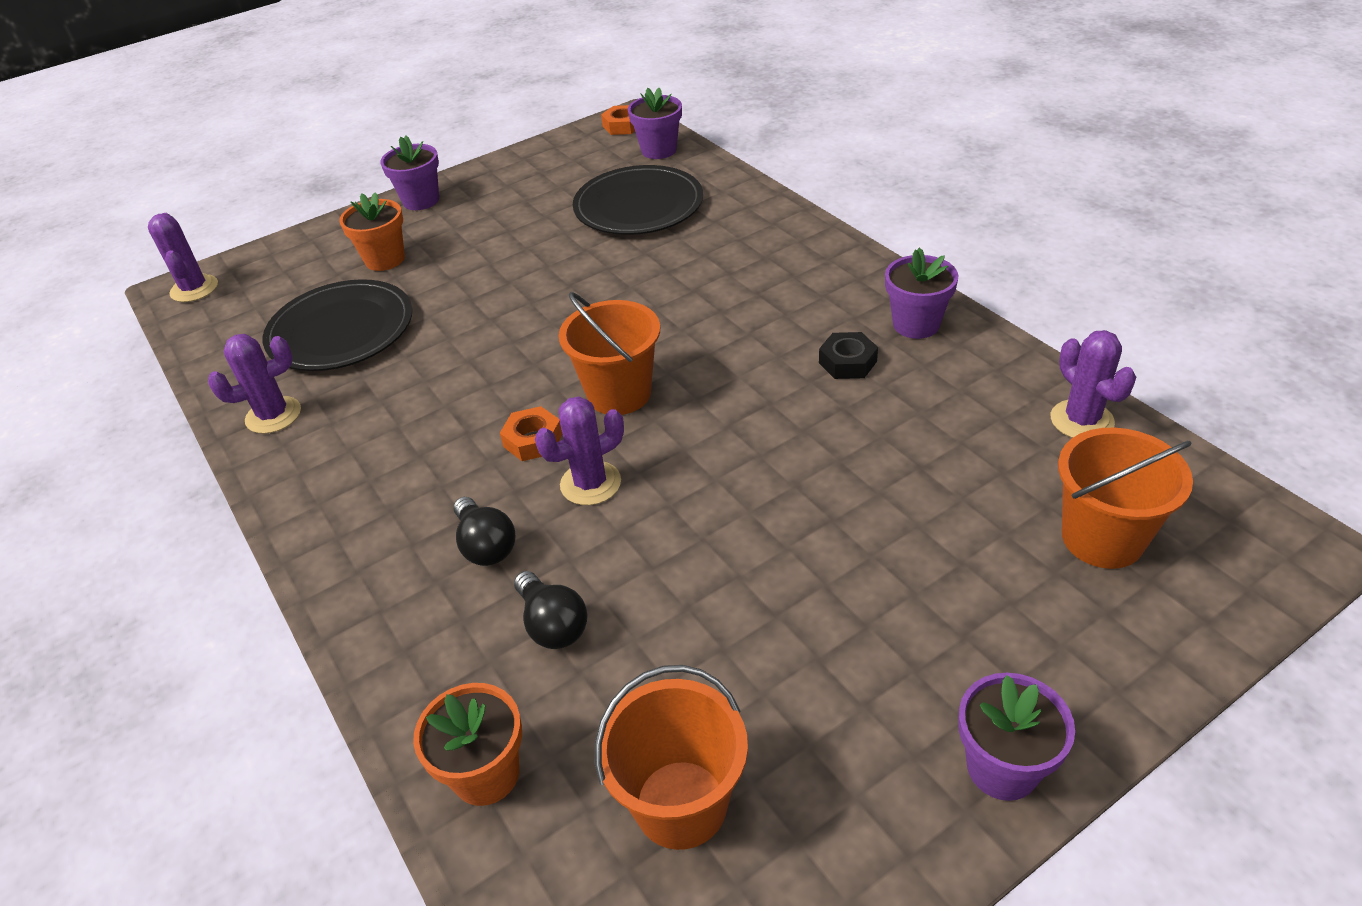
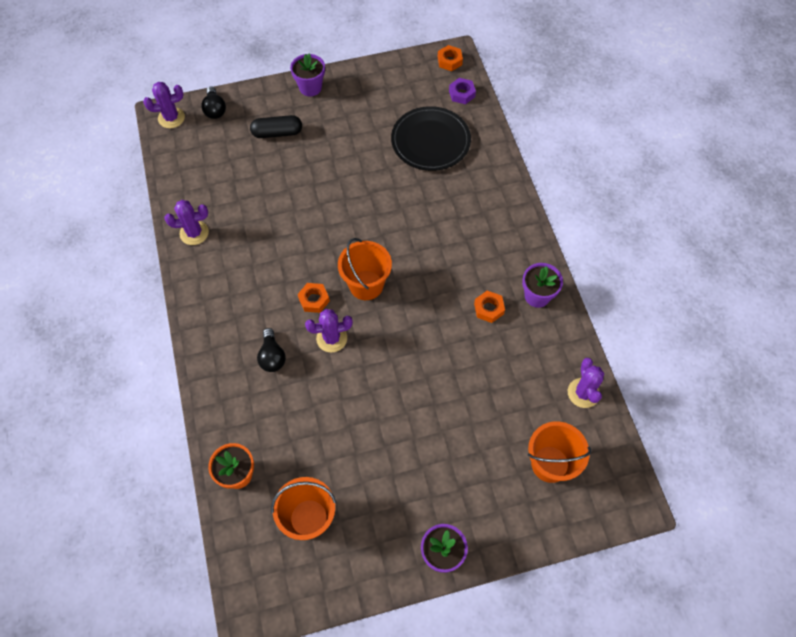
camera: 15 degrees right, 20 degrees up
purple cactus [148,213,218,302] -> purple cactus turned 75 degrees clockwise [143,82,185,128]
black plate [263,279,412,371] -> none
orange flower pot [339,192,405,271] -> black capsule [250,115,302,138]
black light bulb [514,571,587,649] -> black light bulb moved to [201,86,226,119]
purple flower pot [628,88,682,159] -> purple nut [449,78,476,104]
black nut [819,332,878,379] -> orange nut [474,291,505,323]

